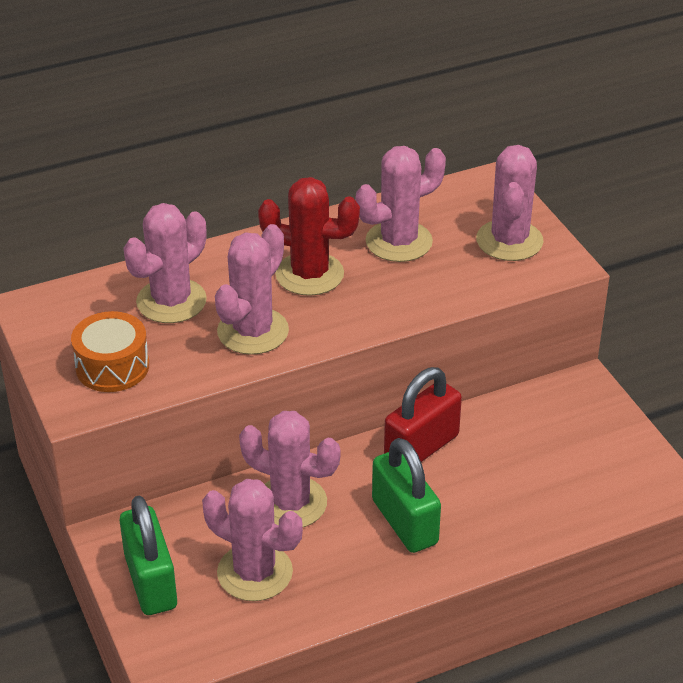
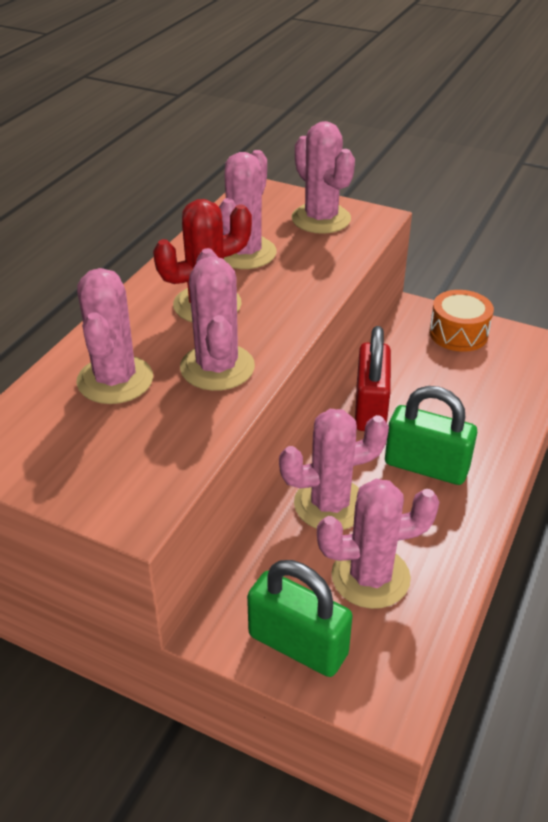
camera: 40 degrees left, 0 degrees up
orange drum [71,311,149,392] -> orange drum moved to [429,290,494,352]

